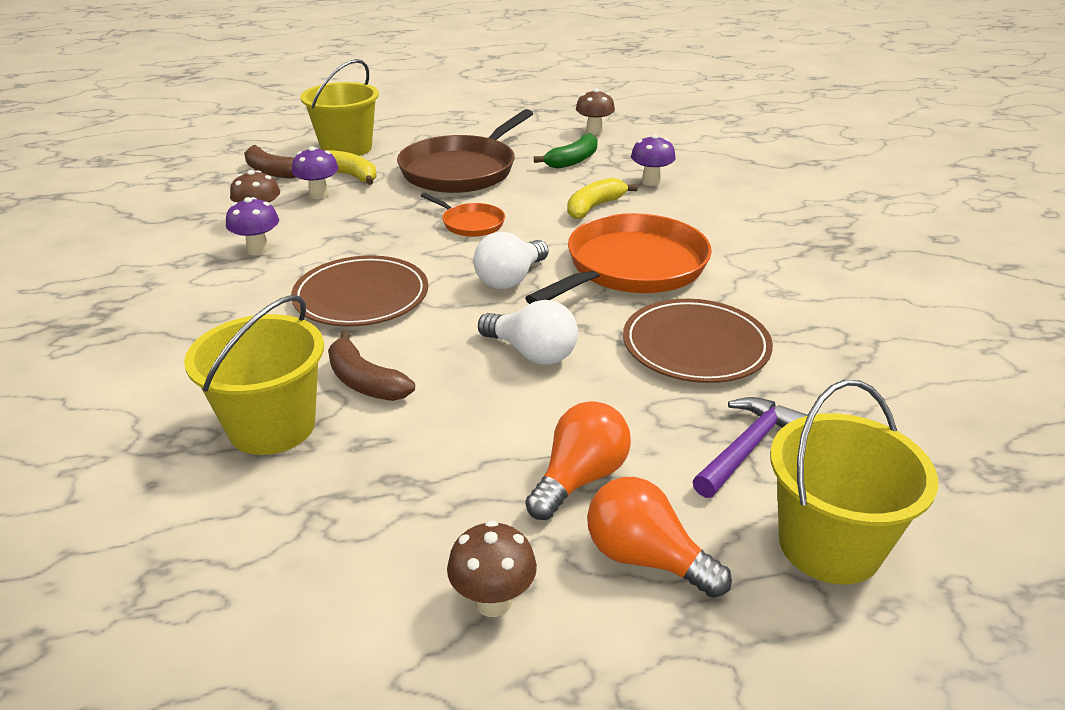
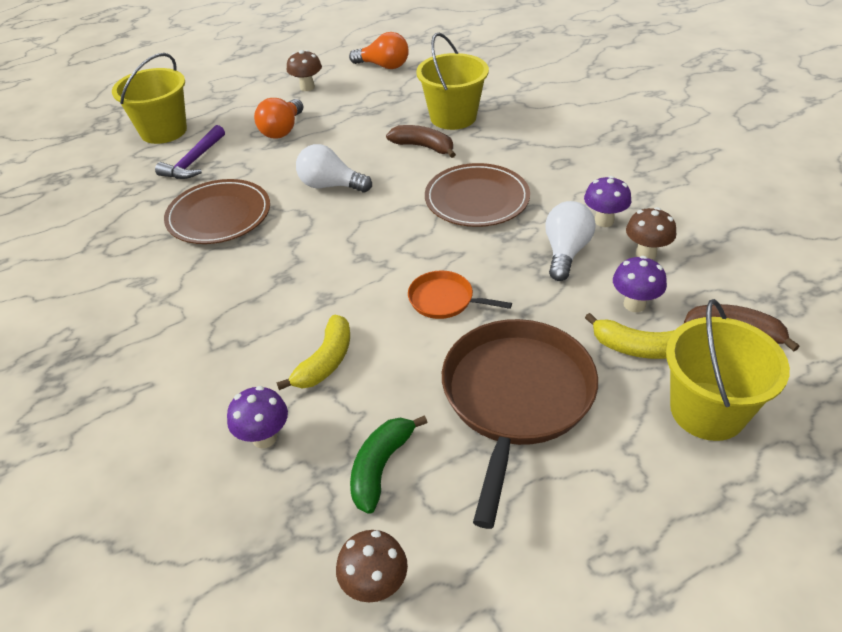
camera: 165 degrees right, 10 degrees up
white light bulb [473,232,549,289] -> white light bulb moved to [545,201,596,281]
orange pan [525,213,712,304] -> none
orange light bulb [587,477,732,598] -> orange light bulb moved to [349,32,409,69]

